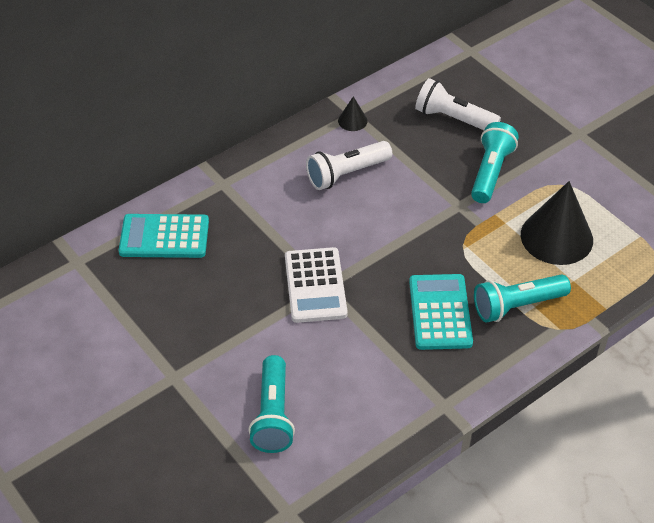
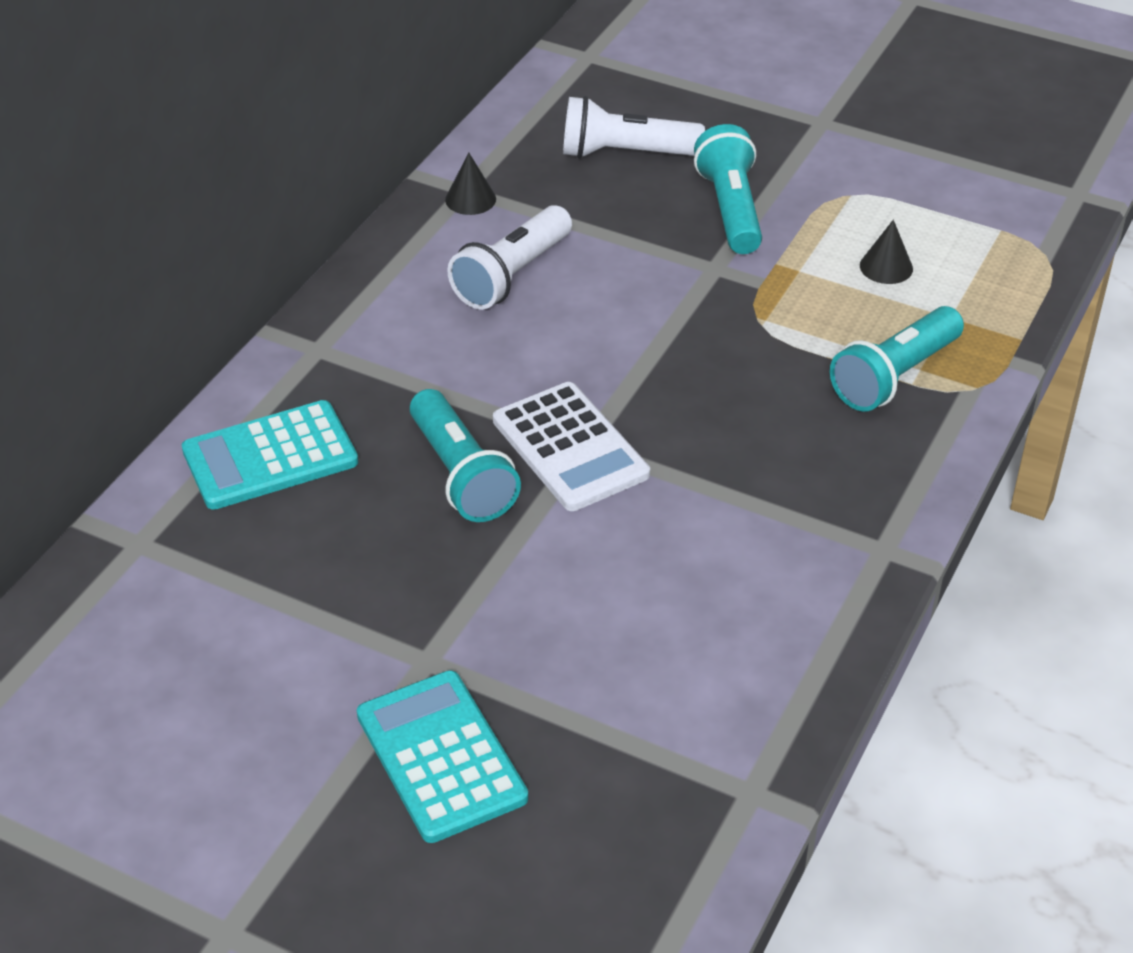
camera: 25 degrees left, 5 degrees down
turquoise flashlight [248,355,295,453] -> turquoise flashlight moved to [410,389,521,522]
turquoise calculator [409,274,473,350] -> turquoise calculator moved to [357,670,528,843]
black cone [521,181,593,265] -> black cone [860,220,913,284], size x0.45

